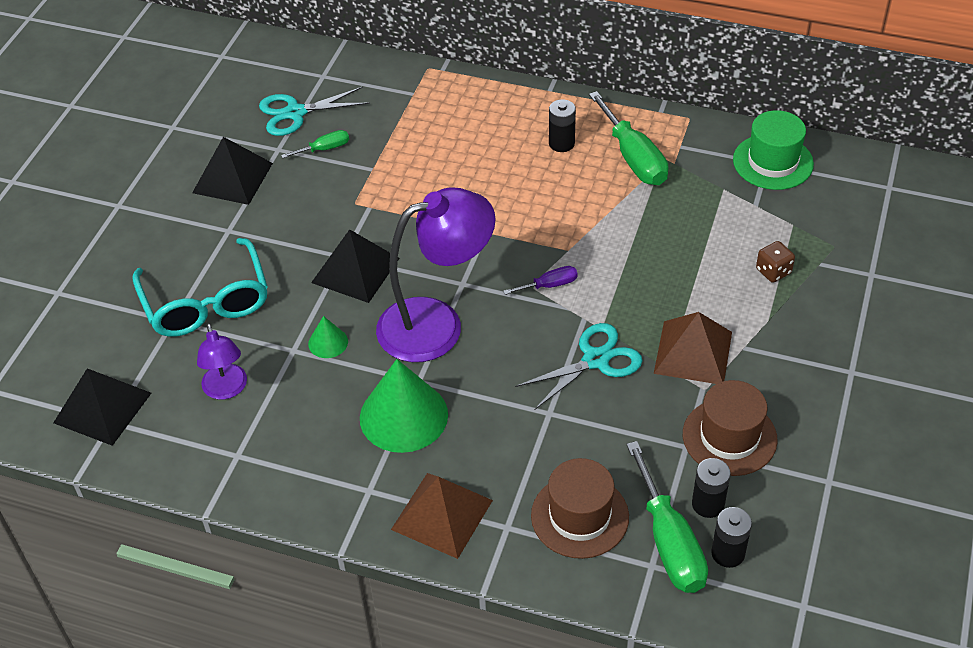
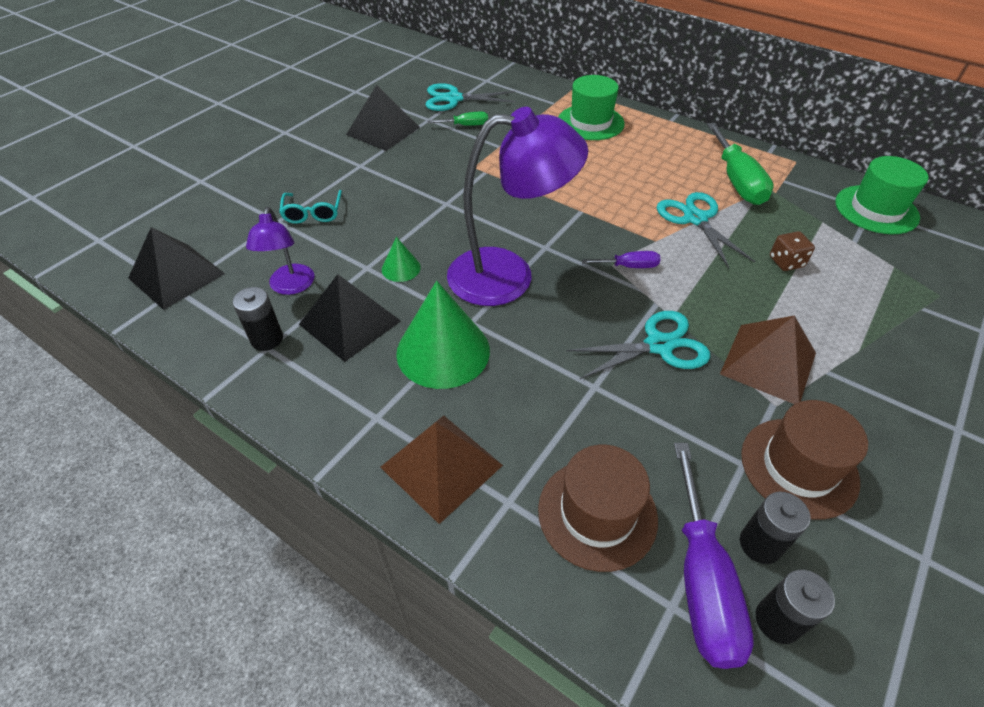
camera: 15 degrees right, 0 degrees up
turquoise glasses [132,238,268,337] -> turquoise glasses [279,190,342,224], size x0.52
black pyramid [311,229,400,303] -> black pyramid moved to [299,274,401,362]
black battery [549,99,576,152] -> black battery moved to [233,287,283,351]
green screwdriver [626,441,708,593] -> purple screwdriver [674,443,754,669]
brown dice [756,241,795,283] -> brown dice moved to [770,231,815,271]
none -> green hat [558,75,624,140]
none -> turquoise scissors [657,192,755,268]

